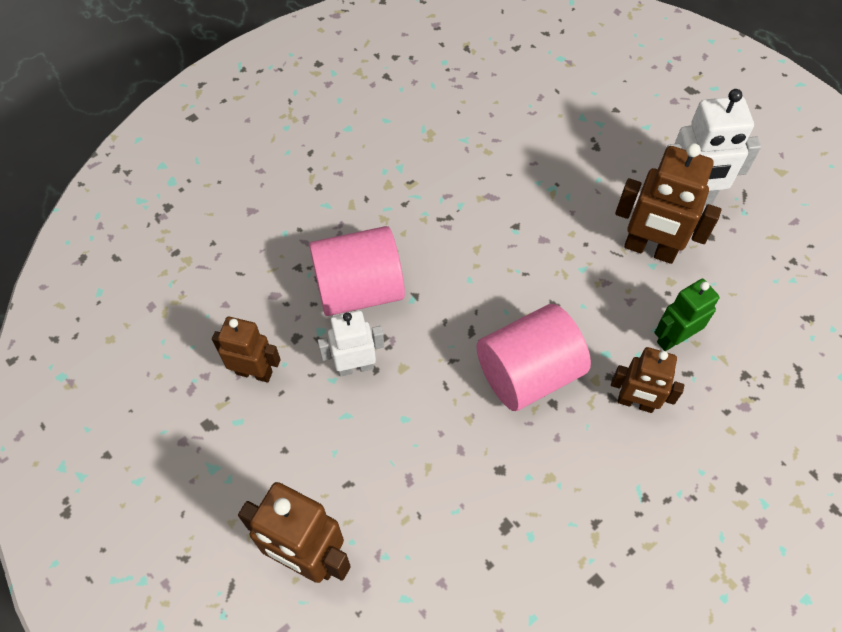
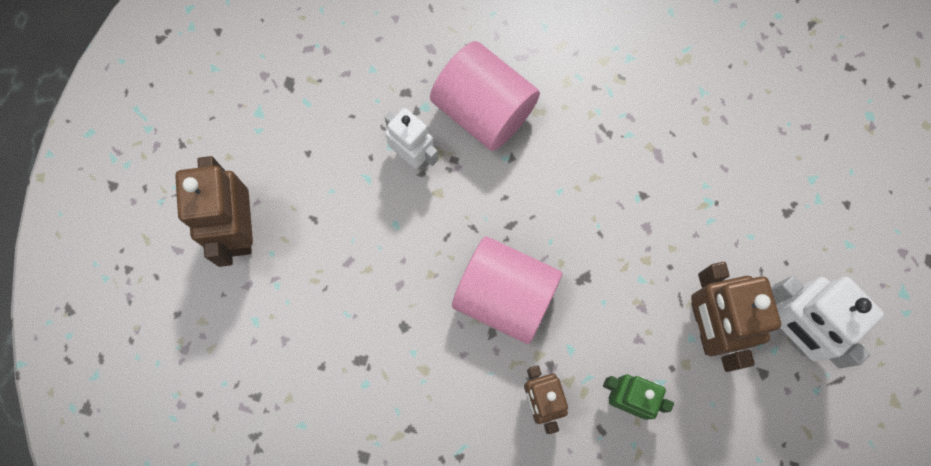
camera: 55 degrees right, 15 degrees up
brown robot [212,317,281,383] -> none

